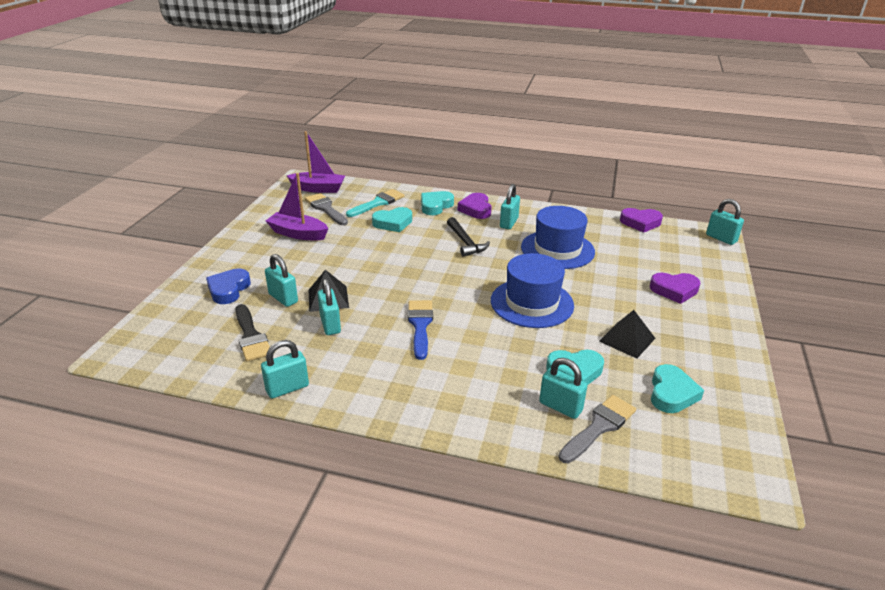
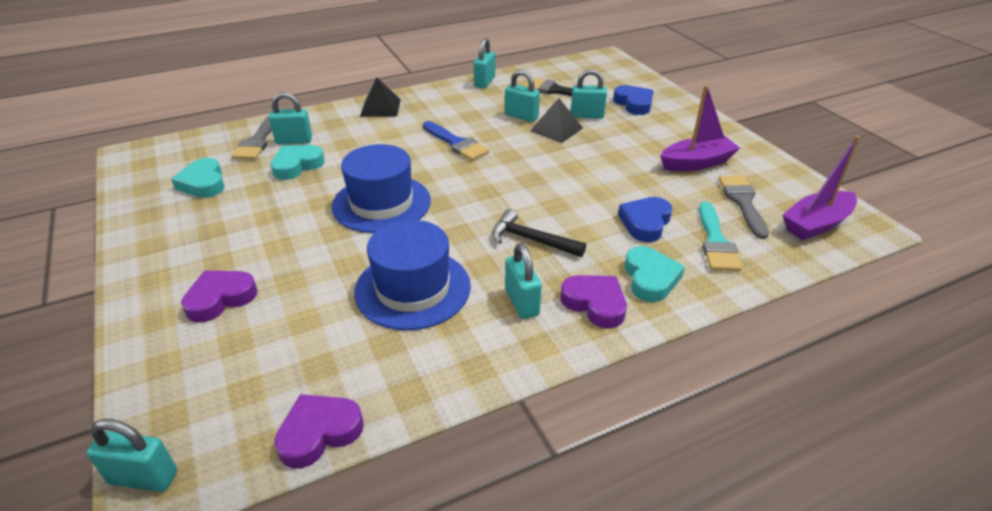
camera: 140 degrees right, 5 degrees up
grey brush [305,193,348,225] -> grey brush turned 105 degrees counterclockwise [718,175,769,239]
turquoise heart [372,207,412,232] -> blue heart [618,197,672,242]
black pyramid [599,310,655,359] -> black pyramid moved to [360,78,401,117]

